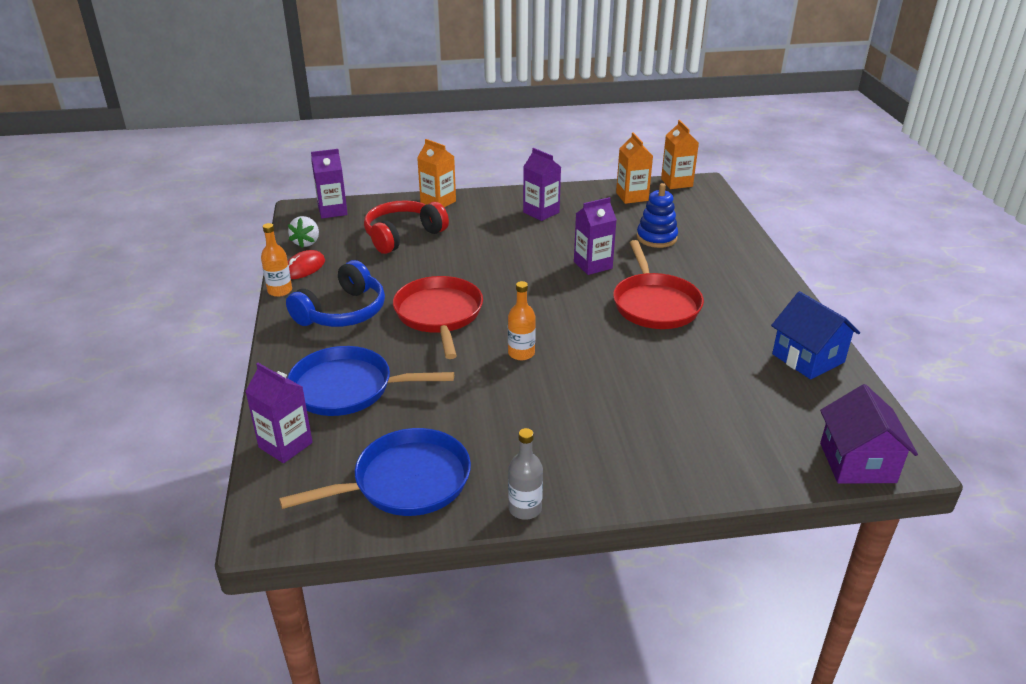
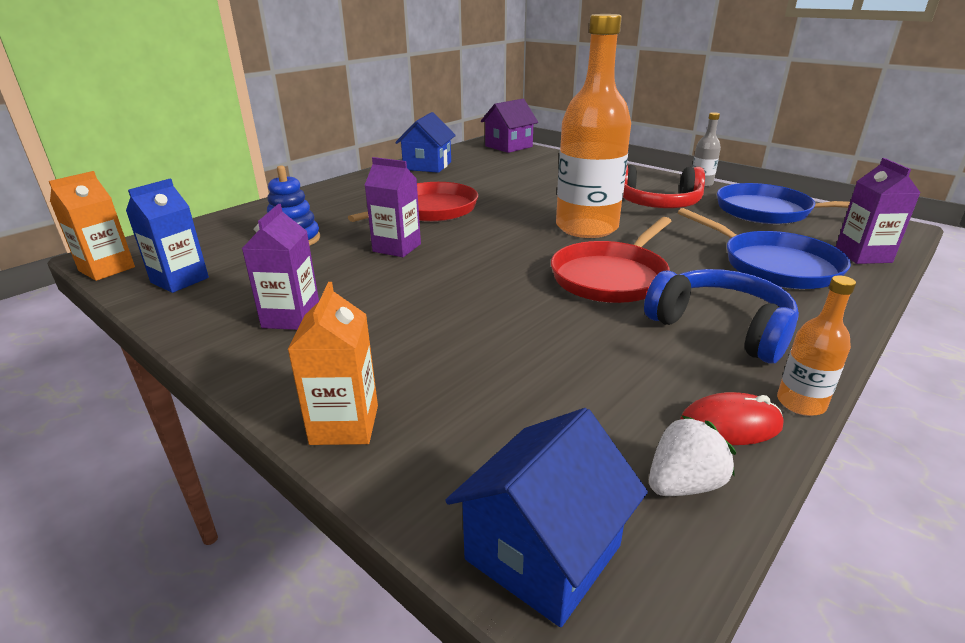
camera: 130 degrees left, 5 degrees down
blue headphones [286,260,385,327] -> blue headphones turned 45 degrees clockwise [644,269,799,363]
purple carton [311,149,348,219] -> blue house [445,408,648,627]
red headphones [364,200,449,254] -> red headphones moved to [623,165,705,208]
orange bottle [508,281,536,360] -> orange bottle [556,14,631,238], size x2.31
orange carton [616,132,653,204] -> blue carton [126,179,209,293]

